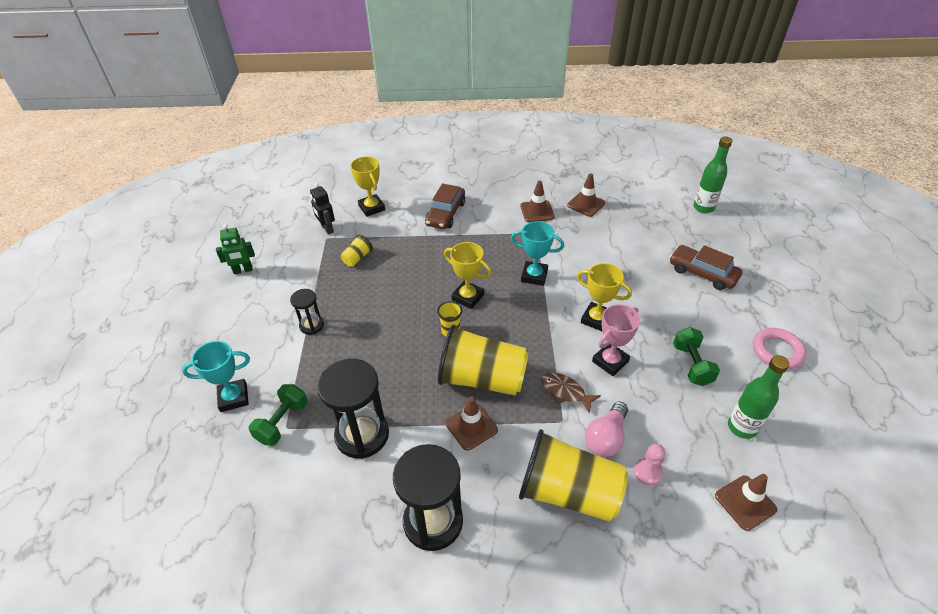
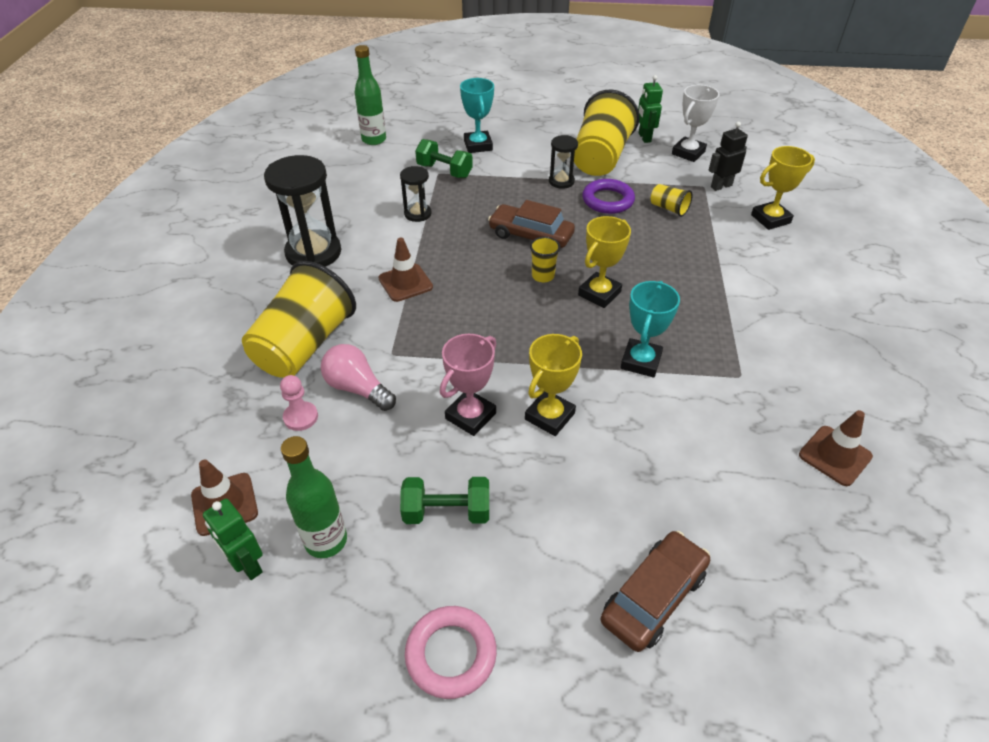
camera: 95 degrees right, 0 degrees up
black hourglass [317,359,389,459] -> black hourglass [400,166,431,222], size x0.52
brown car [425,183,465,229] -> brown car moved to [488,200,575,248]
yellow cup [438,325,529,396] -> yellow cup moved to [574,90,640,176]
brown traffic cone [521,181,555,222] -> none
brown fish [541,373,601,413] -> none
pink trophy [592,304,640,376] -> pink trophy turned 75 degrees clockwise [440,334,496,436]
green bottle [693,137,732,213] -> green bottle moved to [355,45,386,145]
none -> green robot [203,499,263,580]
none -> purple ring [582,179,635,214]
none -> white trophy [672,85,720,162]

